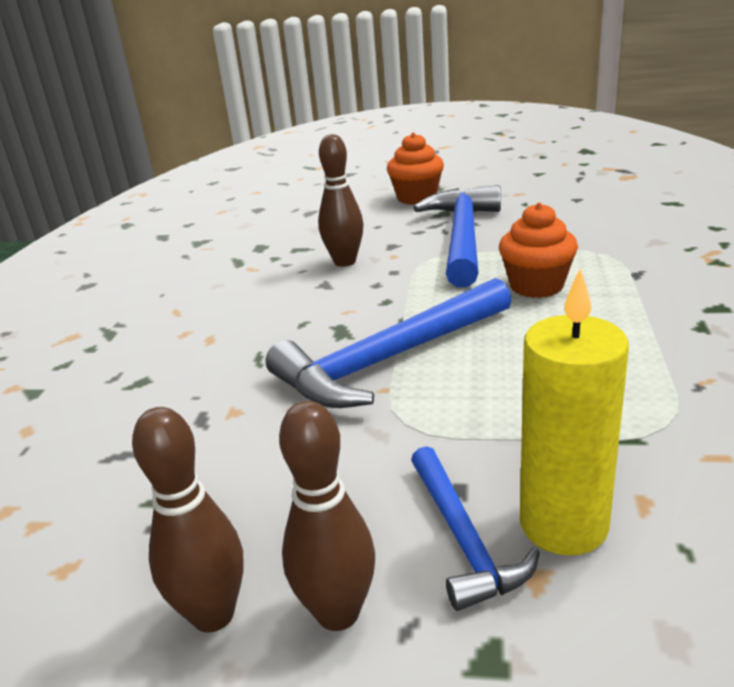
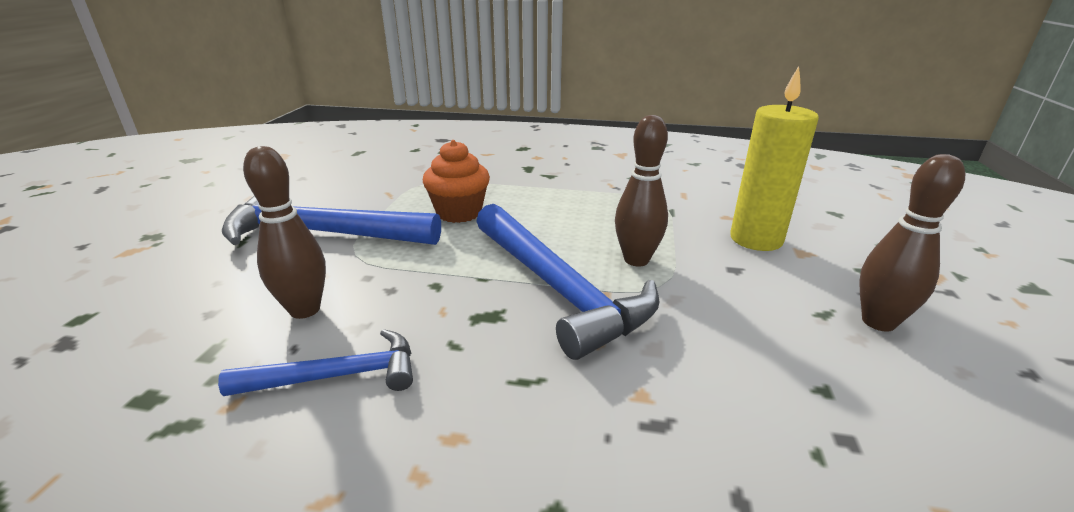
camera: 90 degrees left, 0 degrees up
brown bowling pin [132,407,244,633] -> brown bowling pin moved to [615,115,668,267]
orange cupcake [387,133,444,205] -> none
blue hammer [411,446,540,611] -> blue hammer moved to [218,329,413,396]

